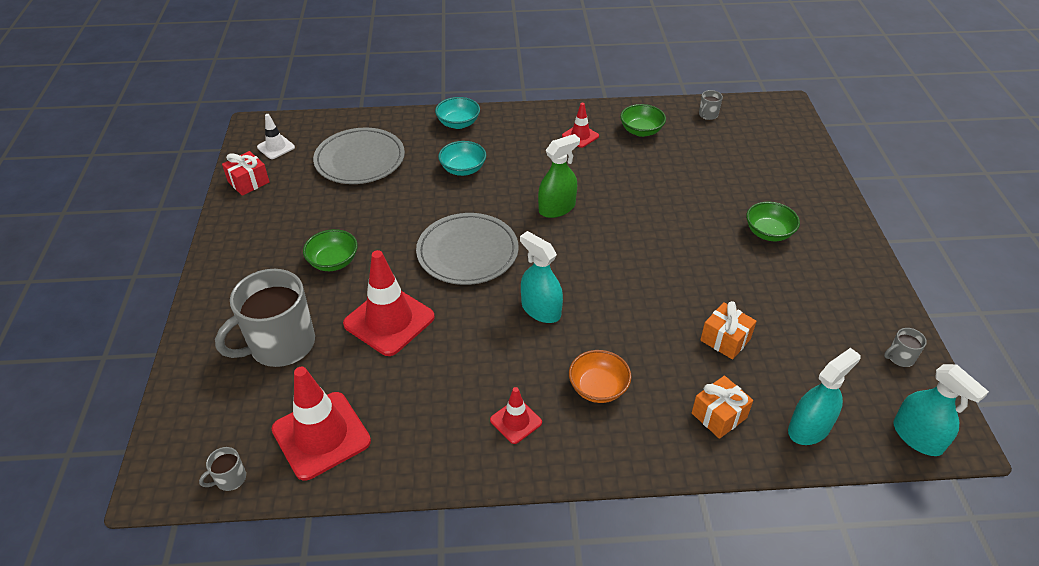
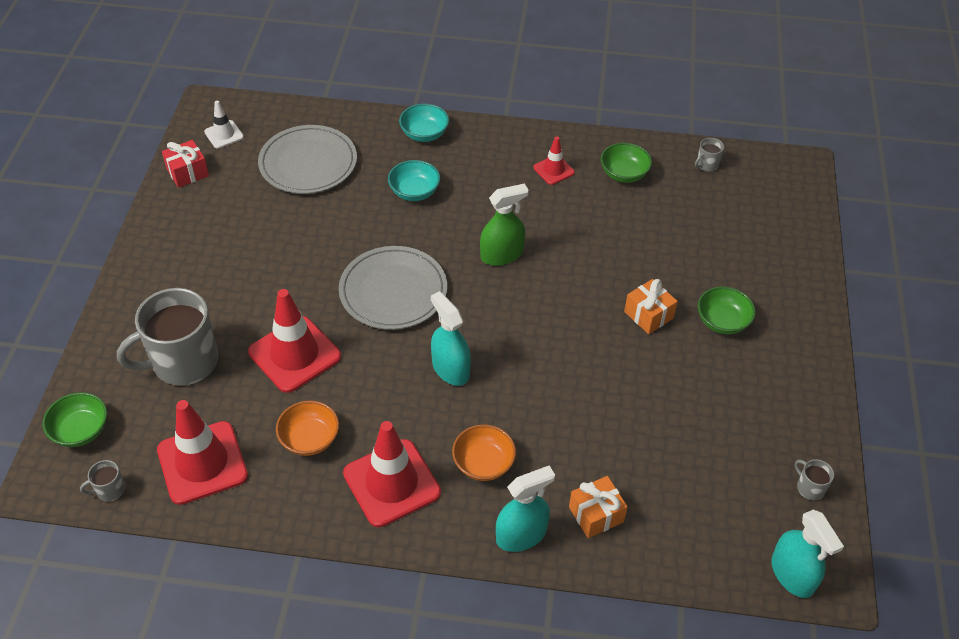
camera: 10 degrees right, 5 degrees up
green bowl [303,229,358,271] -> green bowl moved to [42,392,107,447]
red traffic cone [490,387,542,444] -> red traffic cone [343,421,441,527], size x1.93
orange gift [700,301,757,360] -> orange gift moved to [624,279,678,334]
turquoise spray bottle [788,348,860,445] -> turquoise spray bottle moved to [496,466,555,552]
grey mug [884,328,927,367] -> grey mug turned 60 degrees clockwise [795,459,834,500]
none -> orange bowl [276,401,339,456]

